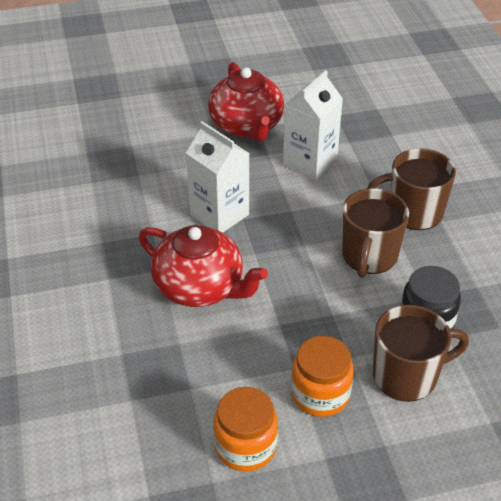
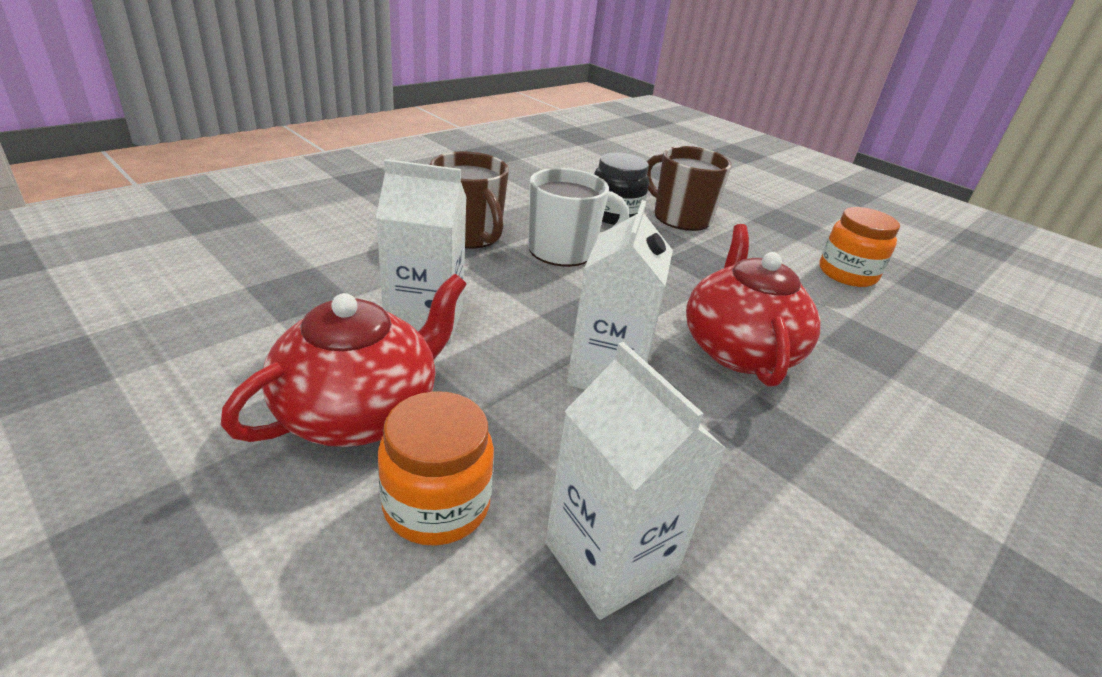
camera: 125 degrees left, 10 degrees down
orange jar [291,336,354,417] -> orange jar moved to [378,391,494,546]
brown mug [342,188,409,278] -> white mug [528,168,629,267]
none -> white carton [545,342,726,620]

